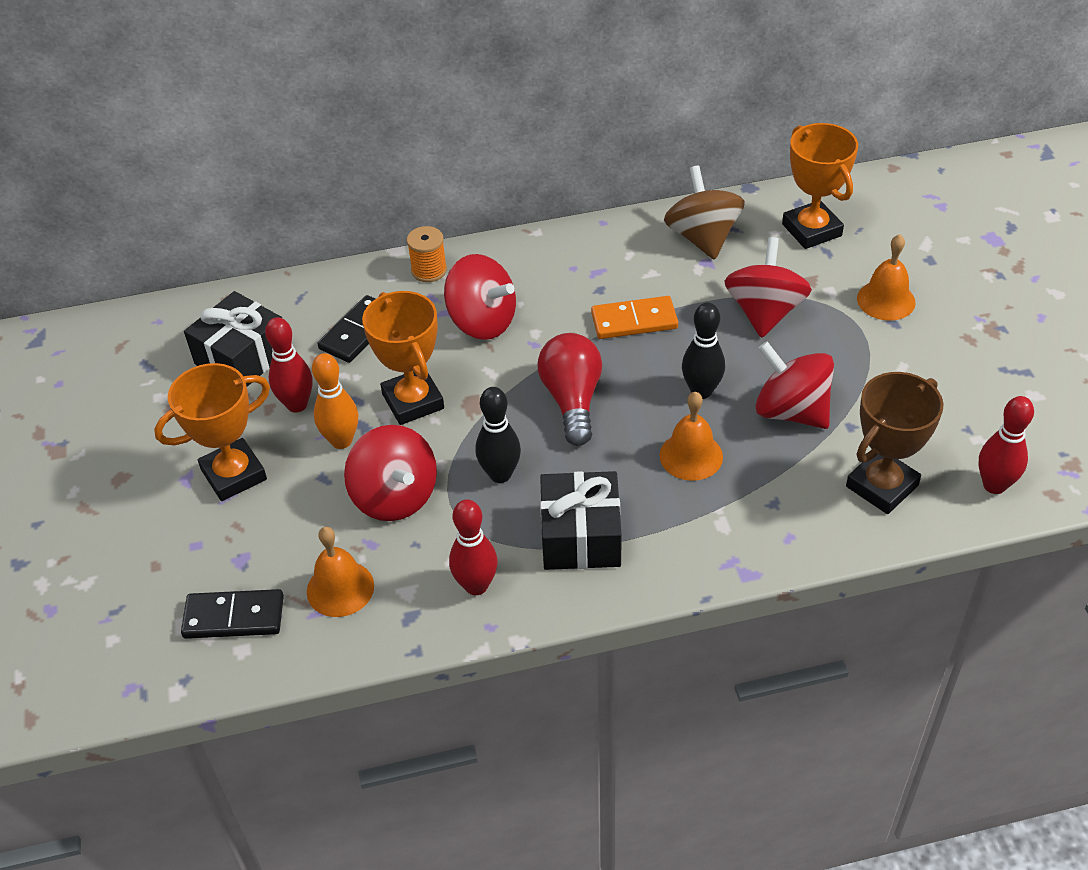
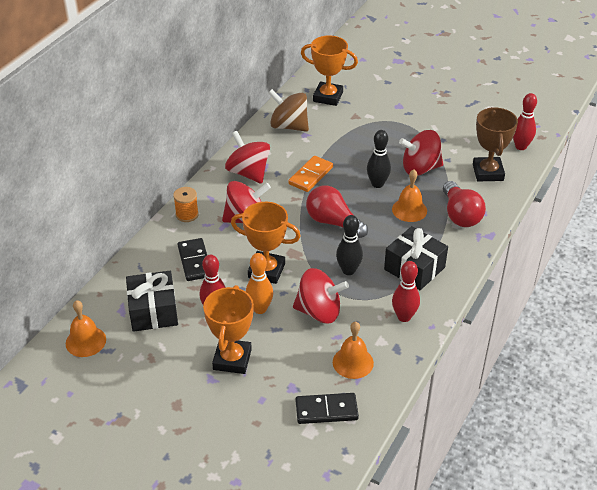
camera: 50 degrees left, 5 degrees down
black domino [181,589,284,639] -> black domino turned 45 degrees clockwise [295,393,359,424]
red spinning top [724,237,812,338] -> red spinning top moved to [225,131,270,184]
orange bell [857,234,915,321] -> orange bell moved to [66,300,106,357]
none -> red light bulb [443,181,486,227]

